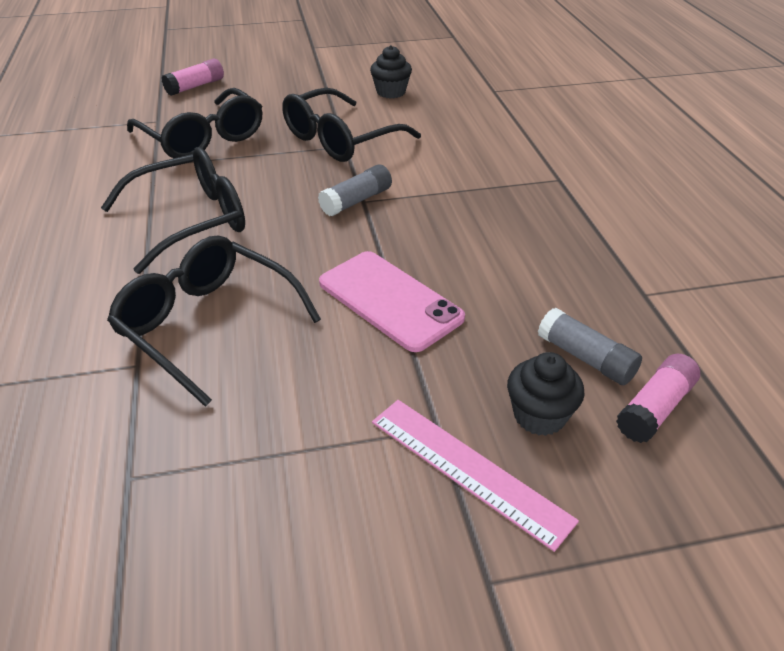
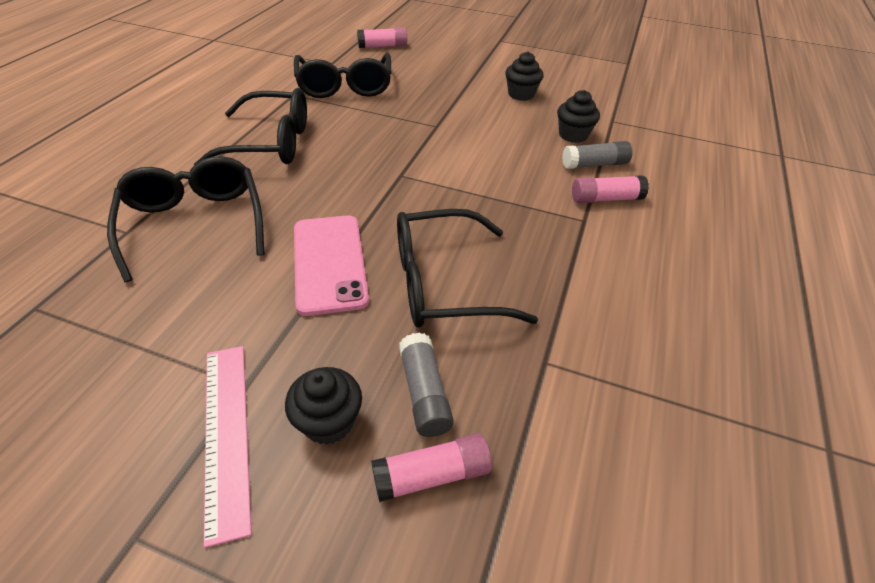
camera: 30 degrees right, 5 degrees up
black glasses [282,88,421,162] -> black glasses moved to [397,209,538,328]
grey glue stick [318,164,392,216] -> grey glue stick moved to [562,141,633,169]
none -> black cupcake [557,90,600,143]
none -> pink glue stick [572,175,649,203]

